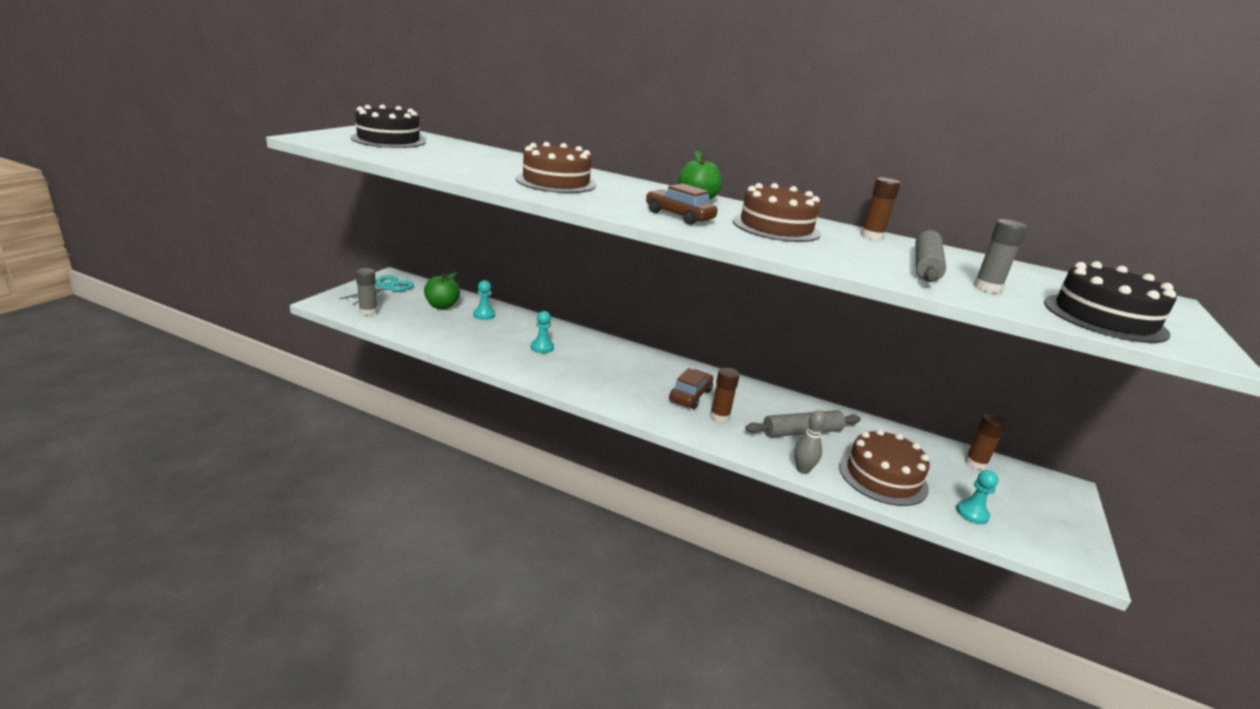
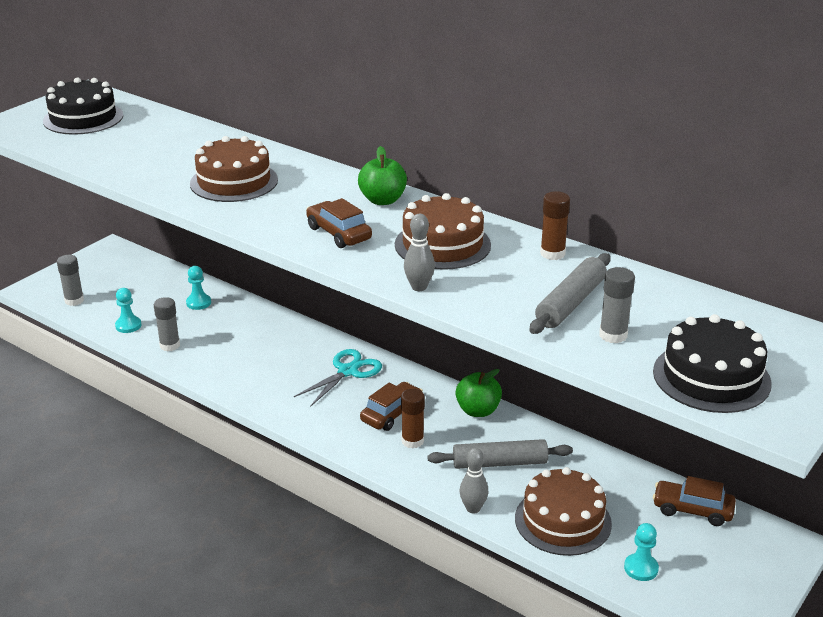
camera: 15 degrees right, 5 degrees up
turquoise scissors [339,275,414,305] -> turquoise scissors moved to [294,349,382,407]
green apple [424,272,460,309] -> green apple moved to [455,369,502,417]
turquoise pawn [531,311,554,353] -> turquoise pawn moved to [115,288,141,333]
brown glue stick [965,414,1007,470] -> brown car [653,476,736,526]
none -> grey glue stick [154,297,180,351]
none -> grey bowling pin [404,214,435,291]

